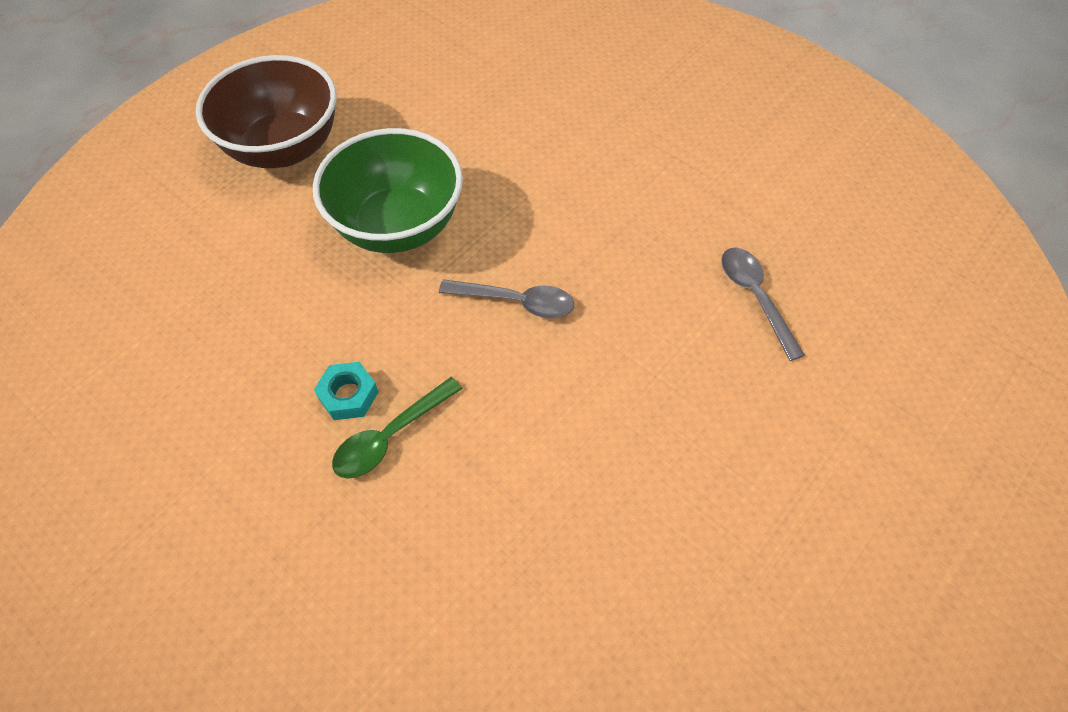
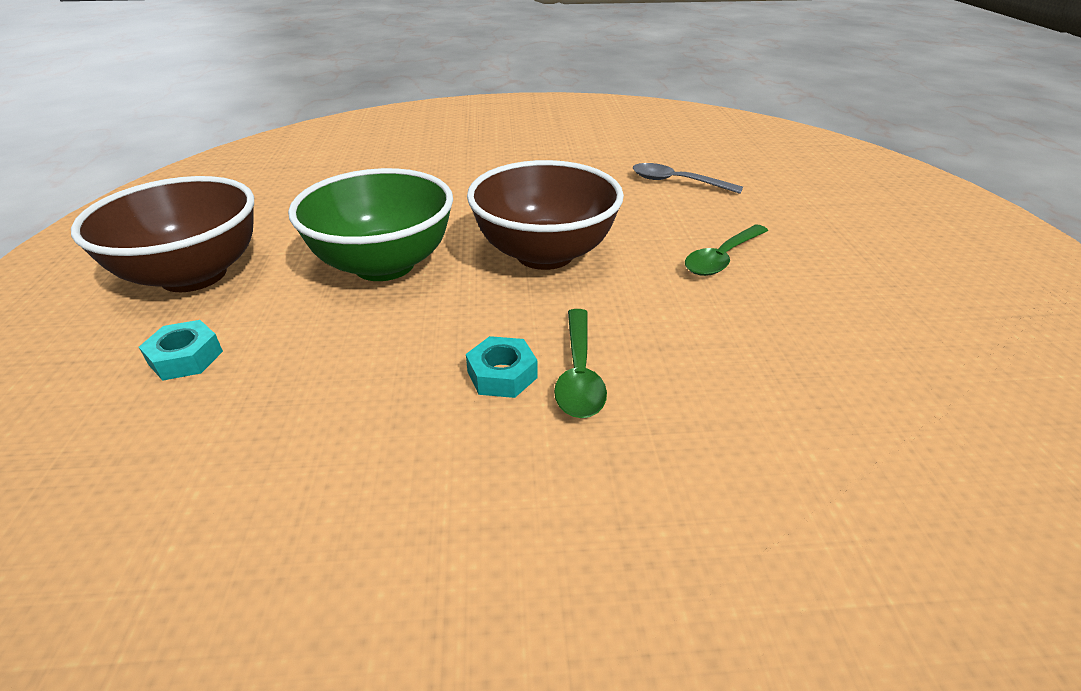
camera: 45 degrees left, 20 degrees down
grey spoon [439,279,574,319] -> brown bowl [467,160,624,270]
none -> turquoise nut [139,320,223,381]
none -> green spoon [685,224,768,276]

